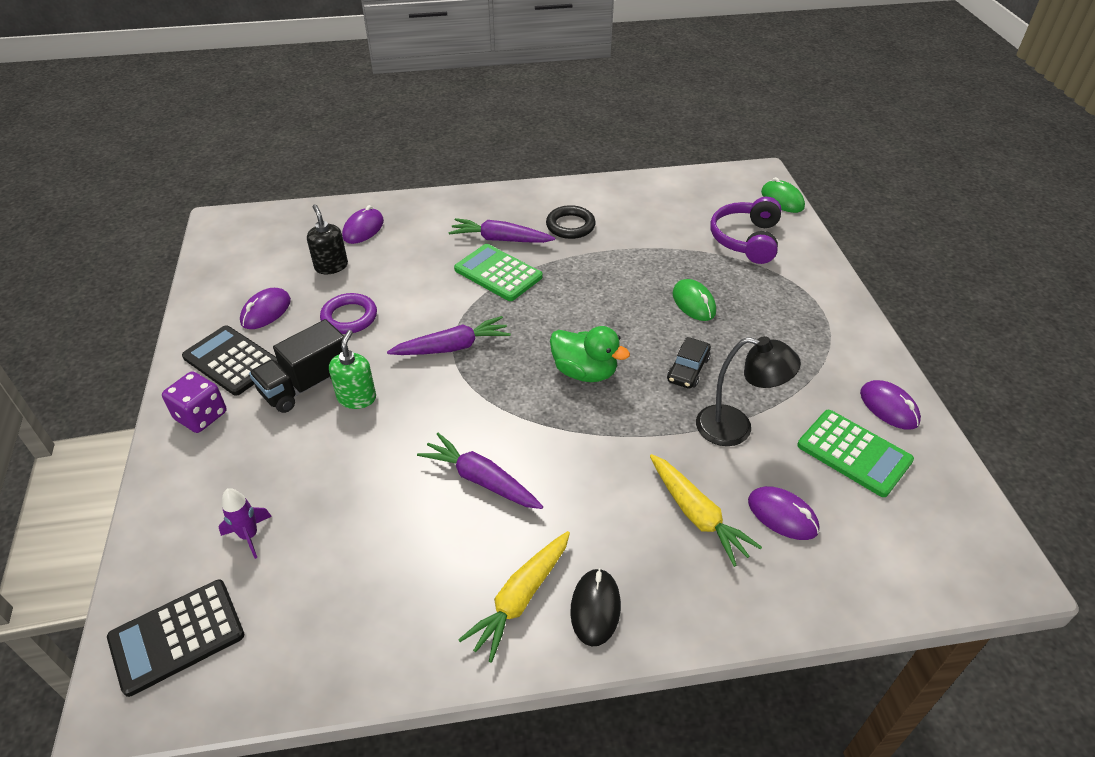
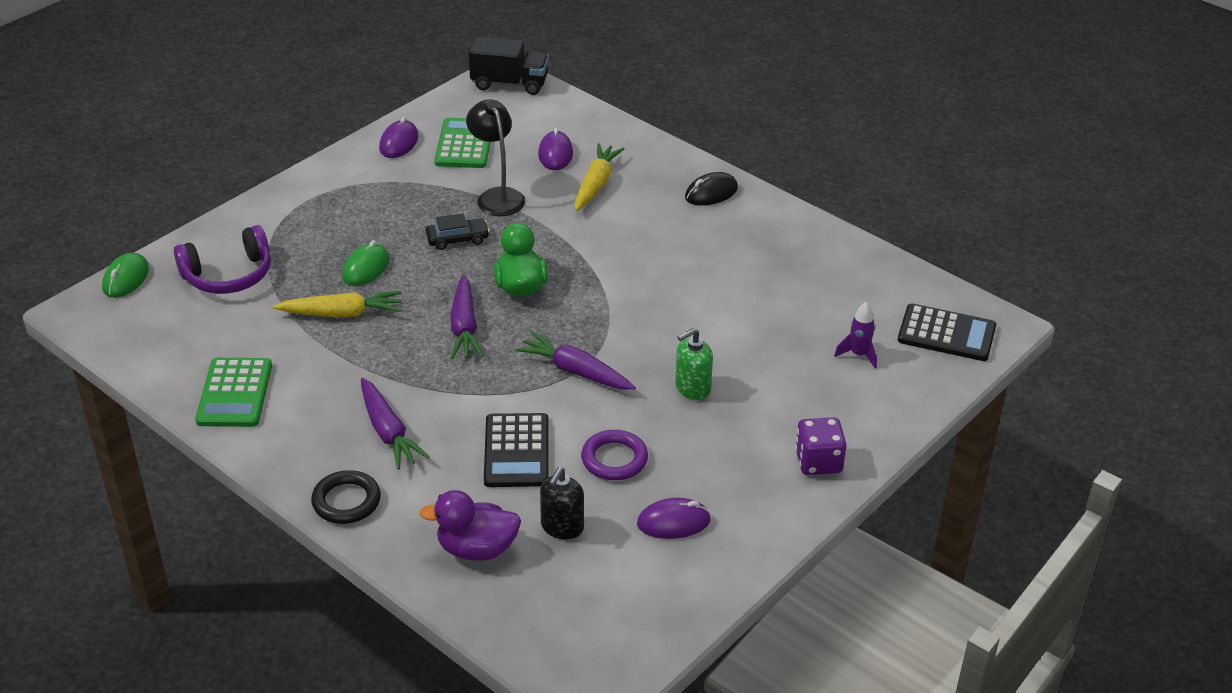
camera: 130 degrees left, 5 degrees down
black calculator [182,325,278,396] -> black calculator moved to [484,413,549,487]
black truck [249,319,348,413] -> black truck moved to [469,37,549,95]
purple mouse [342,205,384,244] -> purple duck [419,490,521,561]
purple carrot [417,433,543,509] -> purple carrot moved to [450,275,484,359]
green calculator [454,244,543,301] -> green calculator moved to [195,358,272,427]
yellow carrot [458,531,570,663] -> yellow carrot moved to [273,291,402,318]
black ring [546,205,596,239] -> black ring moved to [311,470,381,524]

